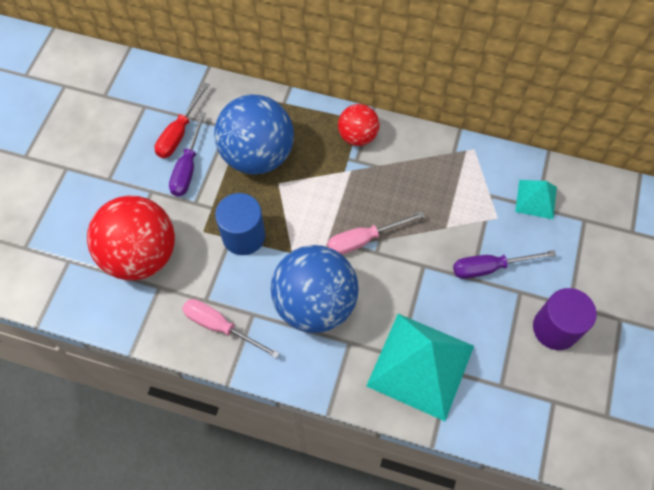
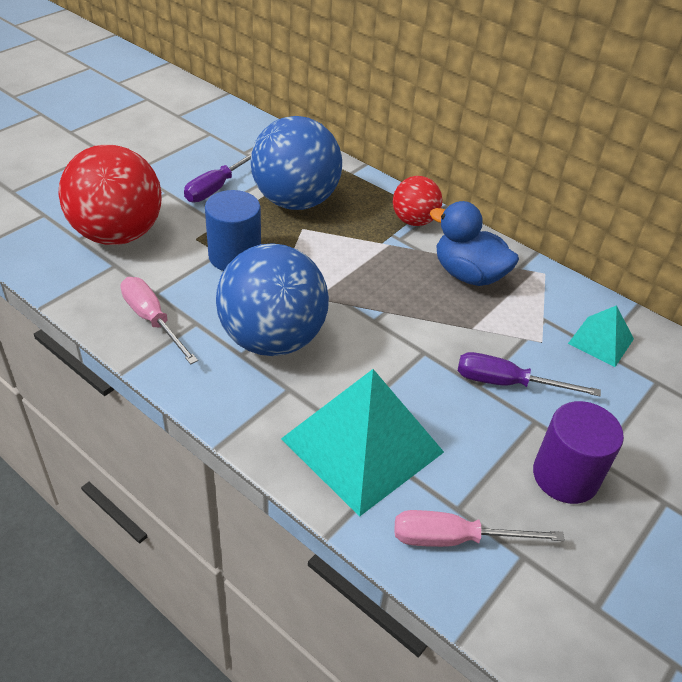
camera: 20 degrees right, 20 degrees down
red screwdriver [155,82,210,158] -> none
pink screwdriver [327,211,424,255] -> pink screwdriver moved to [394,510,565,547]
none -> blue duck [430,201,519,286]

